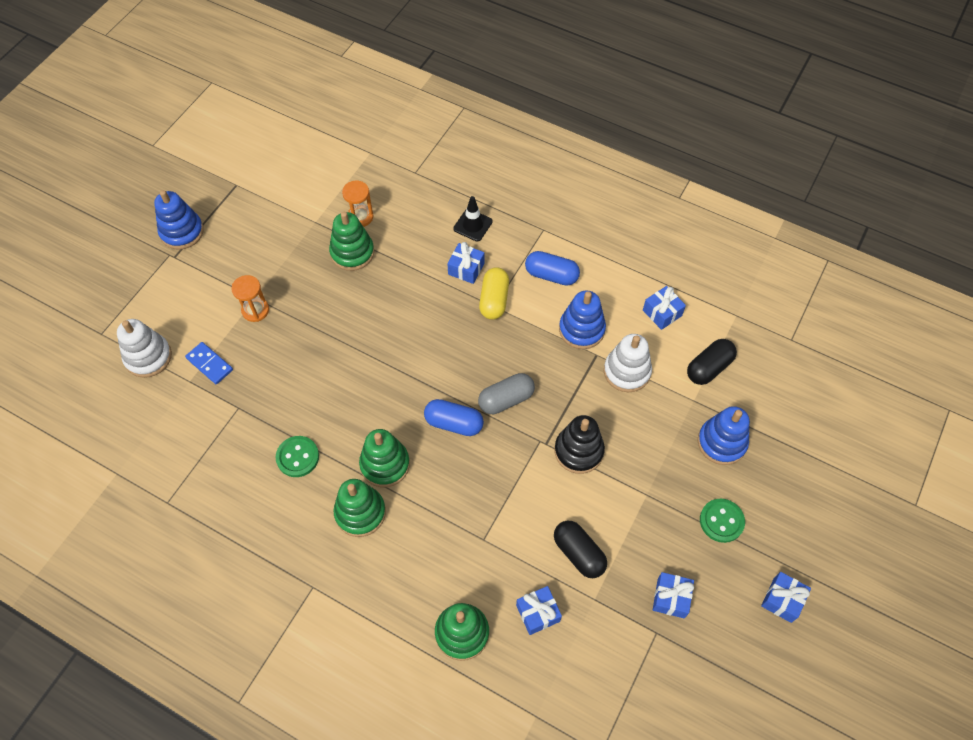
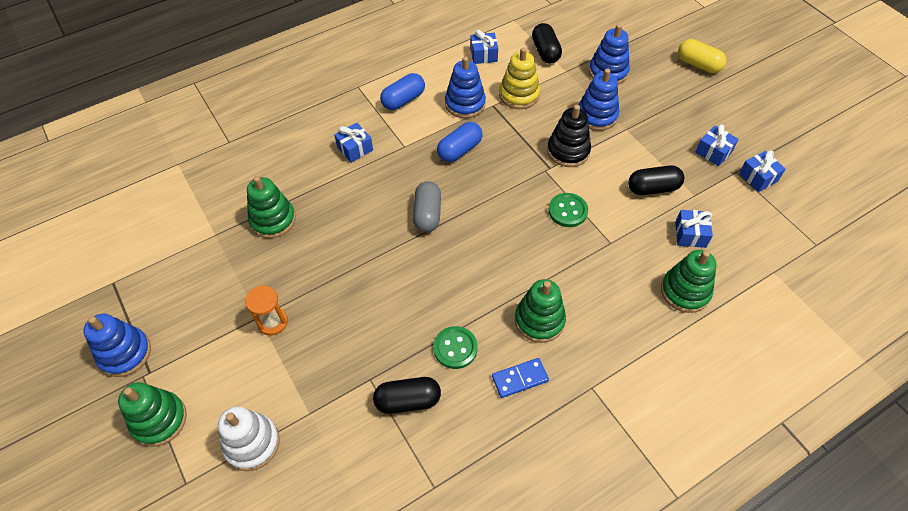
camera: 60 degrees left, 5 degrees down
blue domino [185,342,233,384] -> blue domino moved to [492,358,549,398]
orange hourglass [342,181,374,227] -> none
green stacking toy [359,429,410,487] -> green stacking toy moved to [118,382,187,447]
blue capsule [424,399,484,436] -> blue capsule moved to [437,122,482,162]
black traffic cone [453,196,492,241] -> none
grey capsule [478,373,535,414] -> grey capsule moved to [413,181,441,233]
yellow capsule [479,267,509,320] -> yellow capsule moved to [678,39,727,73]
white stacking toy [604,334,652,392] -> yellow stacking toy [499,47,540,109]
green button [700,499,745,543] -> green button moved to [548,193,588,227]
blue gift [761,572,811,623] -> blue gift moved to [739,151,786,192]
none -> black capsule [373,377,441,414]
none -> blue stacking toy [578,68,619,131]

